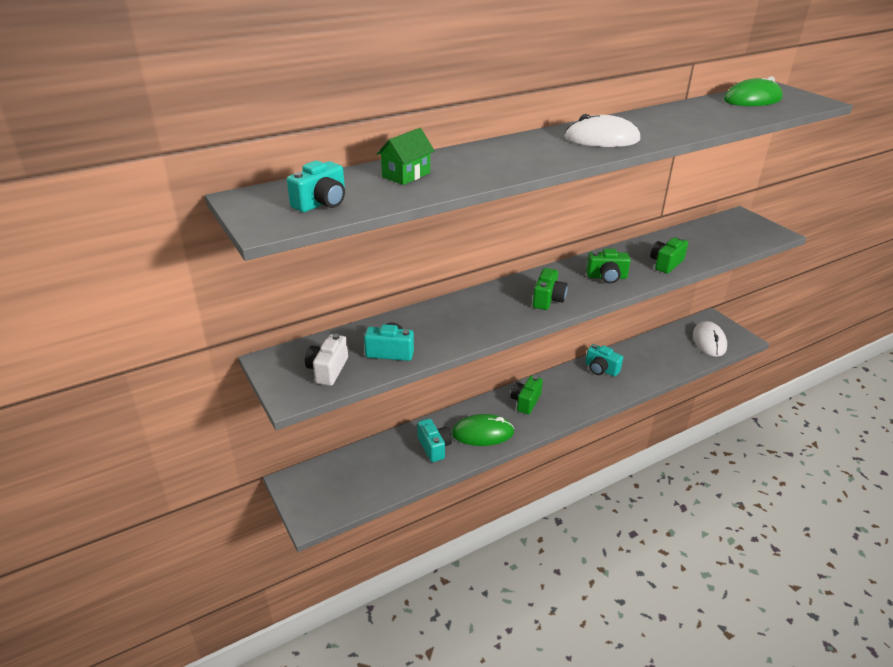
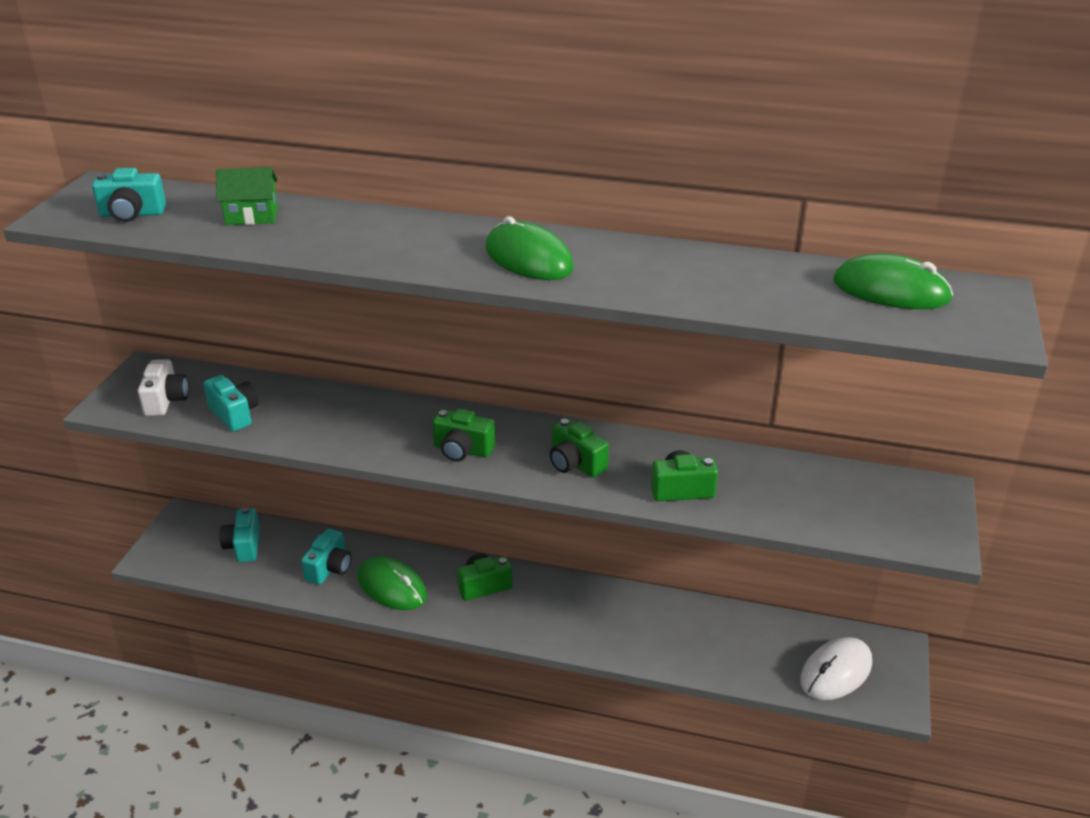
camera: 45 degrees right, 0 degrees up
white camera [305,334,348,386] -> white camera turned 120 degrees clockwise [138,359,189,416]
green camera [532,268,568,310] -> green camera turned 45 degrees clockwise [432,408,495,462]
white mouse [564,114,640,147] -> green mouse [485,216,574,280]
turquoise camera [586,344,623,377] -> turquoise camera moved to [220,507,260,562]

